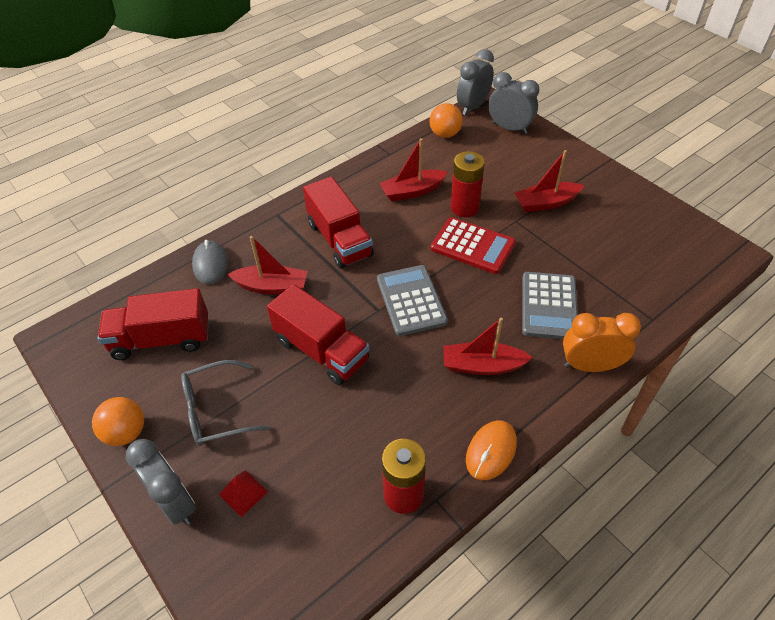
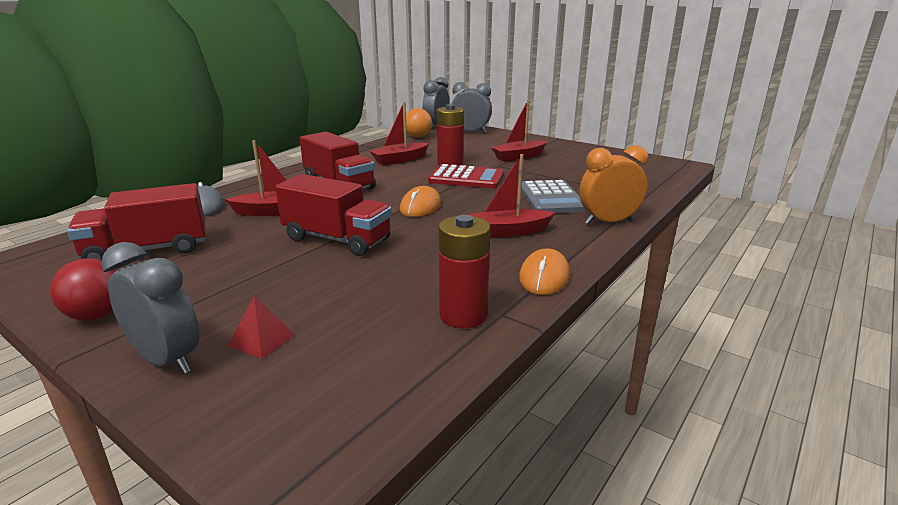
camera: 15 degrees left, 25 degrees down
orange ball [92,397,144,446] -> red ball [50,258,117,321]
grey glasses [181,360,270,446] -> none
grey calculator [377,265,448,336] -> orange mouse [400,186,441,217]

